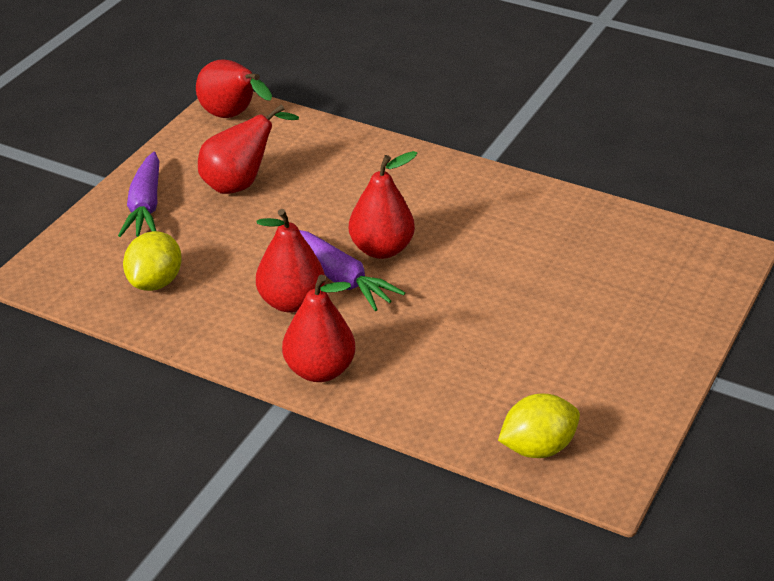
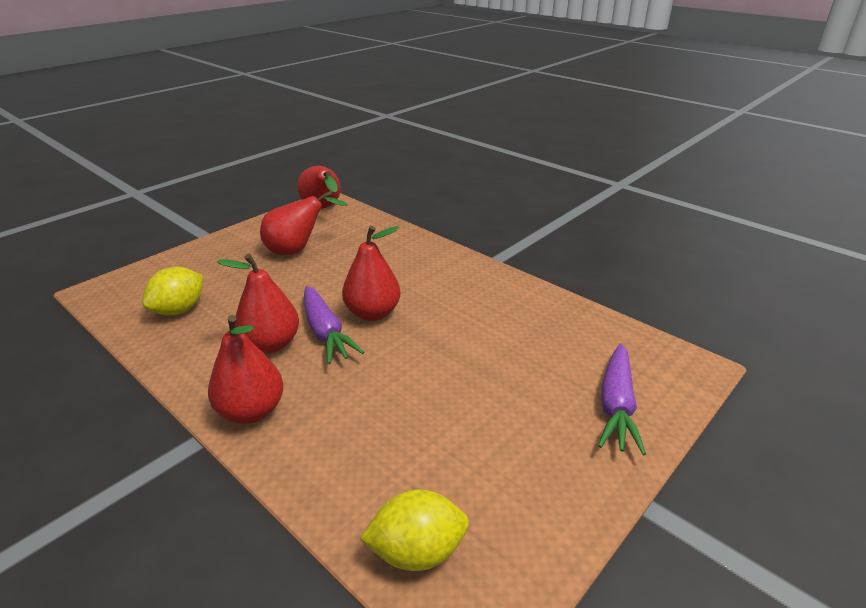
camera: 15 degrees right, 5 degrees down
purple carrot [118,152,159,237] -> purple carrot moved to [598,343,646,455]

